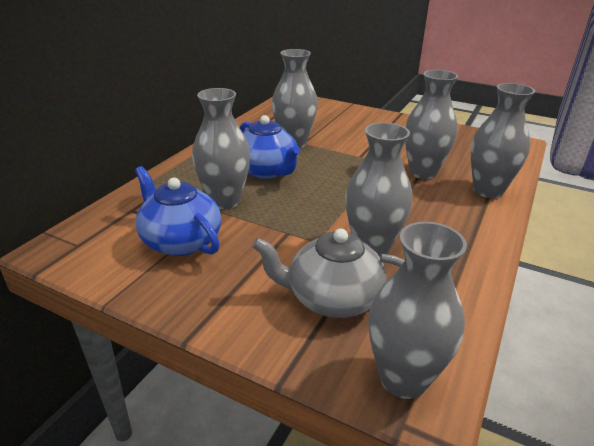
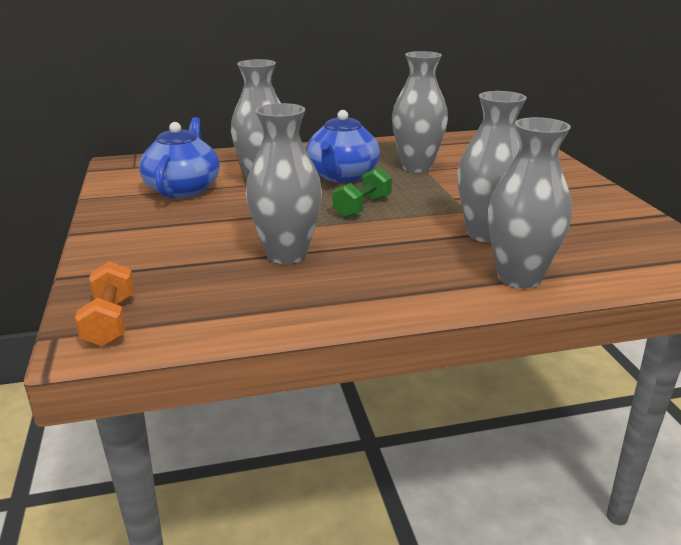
camera: 50 degrees right, 5 degrees down
grey teapot [252,229,405,318] -> none
grey vase [368,222,467,399] -> orange dumbbell [75,261,135,347]
none -> green dumbbell [333,167,392,218]

